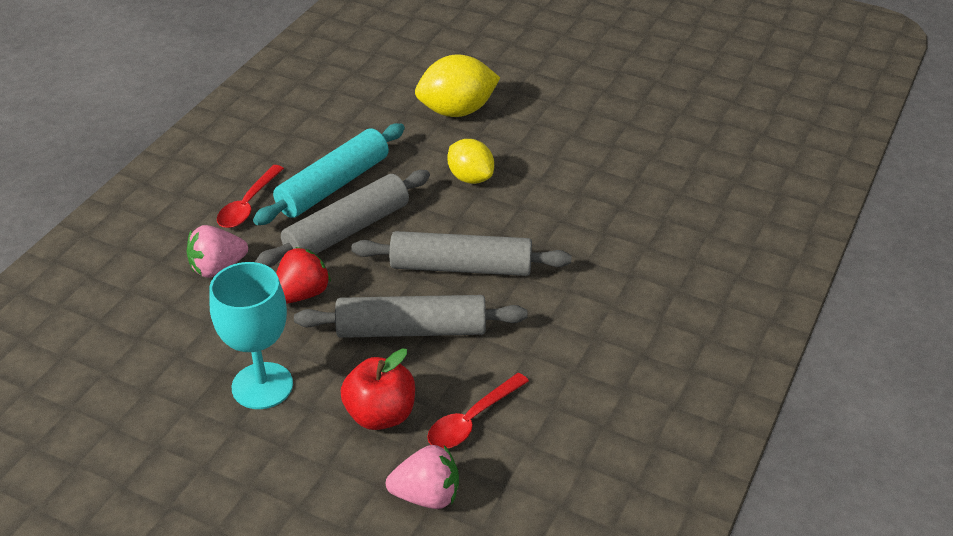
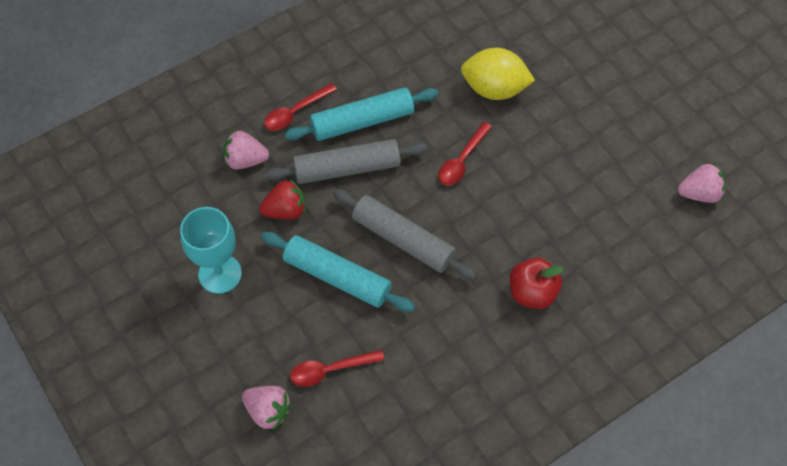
camera: 30 degrees right, 20 degrees up
grey rolling pin [294,295,528,338] -> turquoise rolling pin [261,232,415,312]
red apple [341,348,415,430] -> red apple moved to [510,258,563,309]
yellow lemon [447,139,494,184] -> red spoon [438,122,492,185]
none -> pink strawberry [678,164,725,203]

